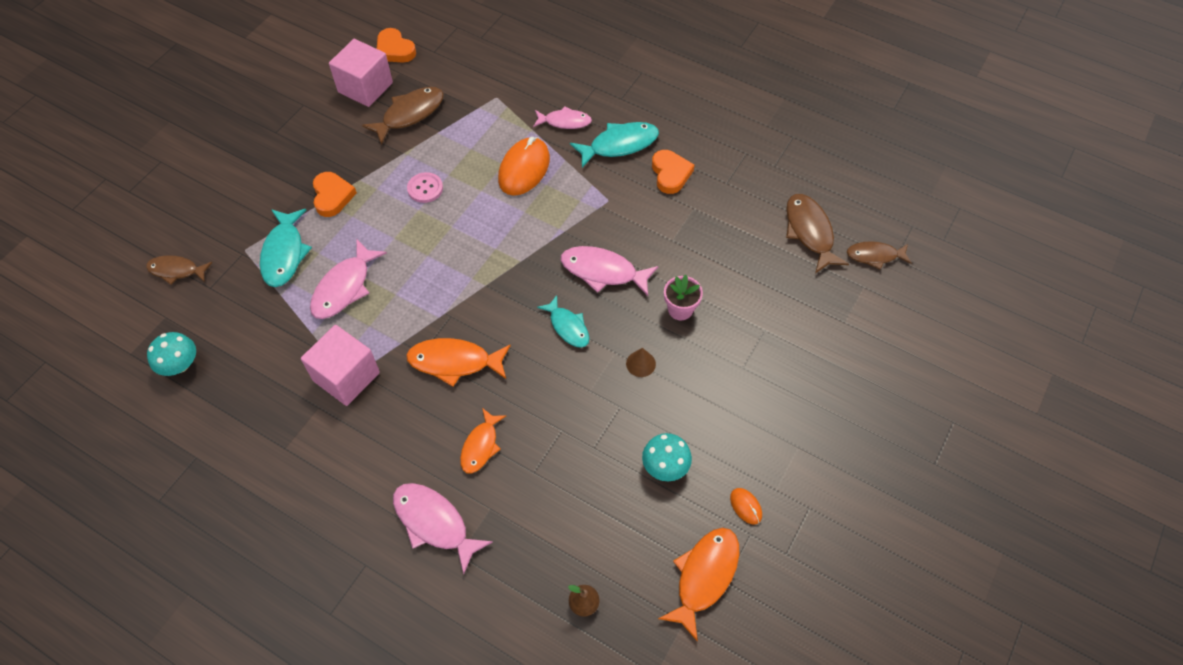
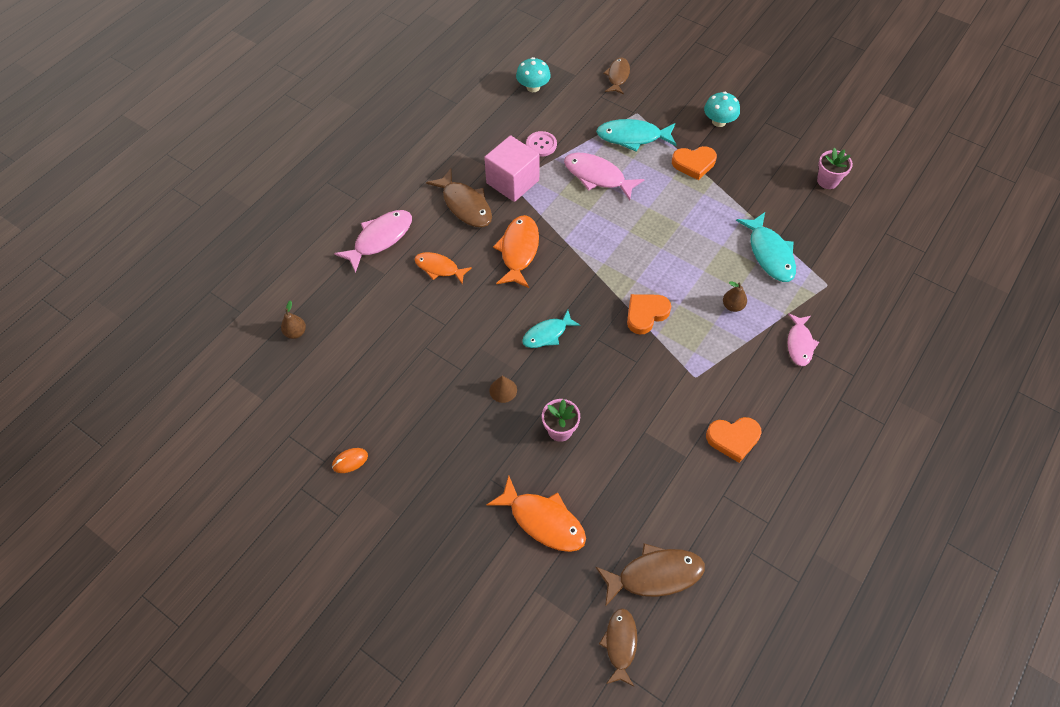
camera: 95 degrees right, 0 degrees up
pink cube [329,39,393,107] -> pink flower pot [817,148,853,189]
brown fish [362,87,444,145] -> brown fish moved to [426,169,492,228]
orange heart [377,28,416,63] -> orange heart moved to [627,294,671,335]
pink button [407,172,443,203] -> pink button moved to [526,131,557,157]
orange mouse [498,137,550,196] -> brown pear [723,281,747,312]
pink fish [561,246,658,296] -> none
turquoise fish [570,122,659,168] -> turquoise fish moved to [736,212,796,282]
turquoise mushroom [642,433,692,481] -> turquoise mushroom moved to [704,92,740,127]
orange fish [658,528,739,642] -> orange fish moved to [487,475,586,552]

